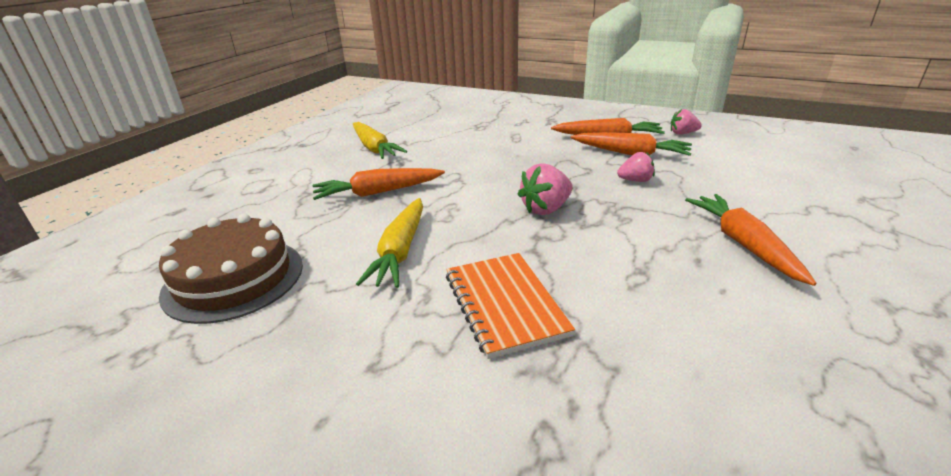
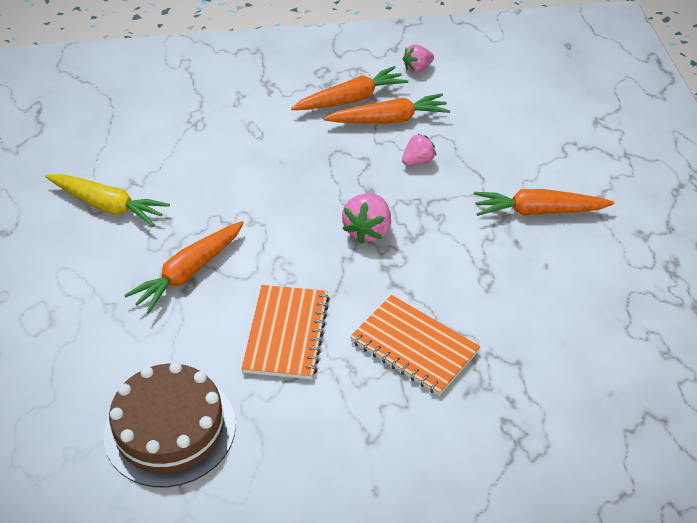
camera: 35 degrees left, 15 degrees up
yellow carrot [356,198,423,288] -> orange notebook [241,285,330,379]
orange carrot [685,194,817,286] -> orange carrot turned 45 degrees counterclockwise [474,189,614,216]

